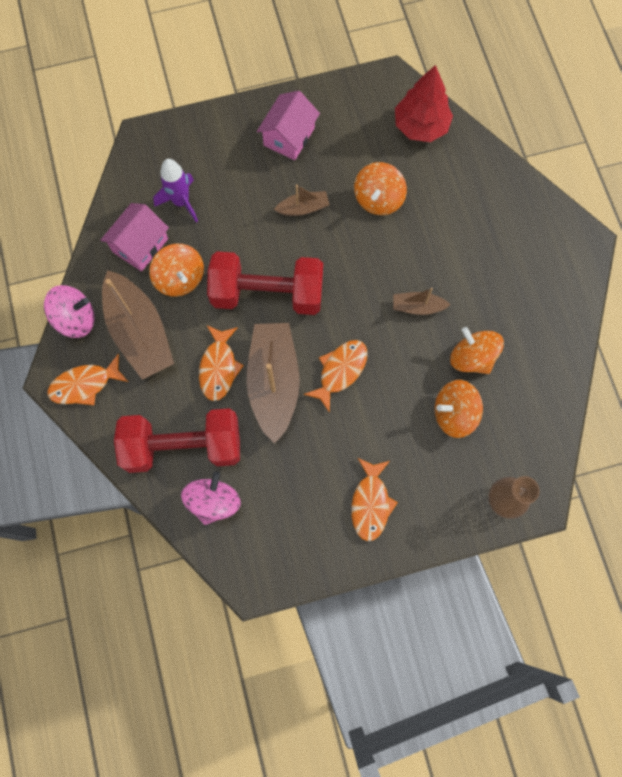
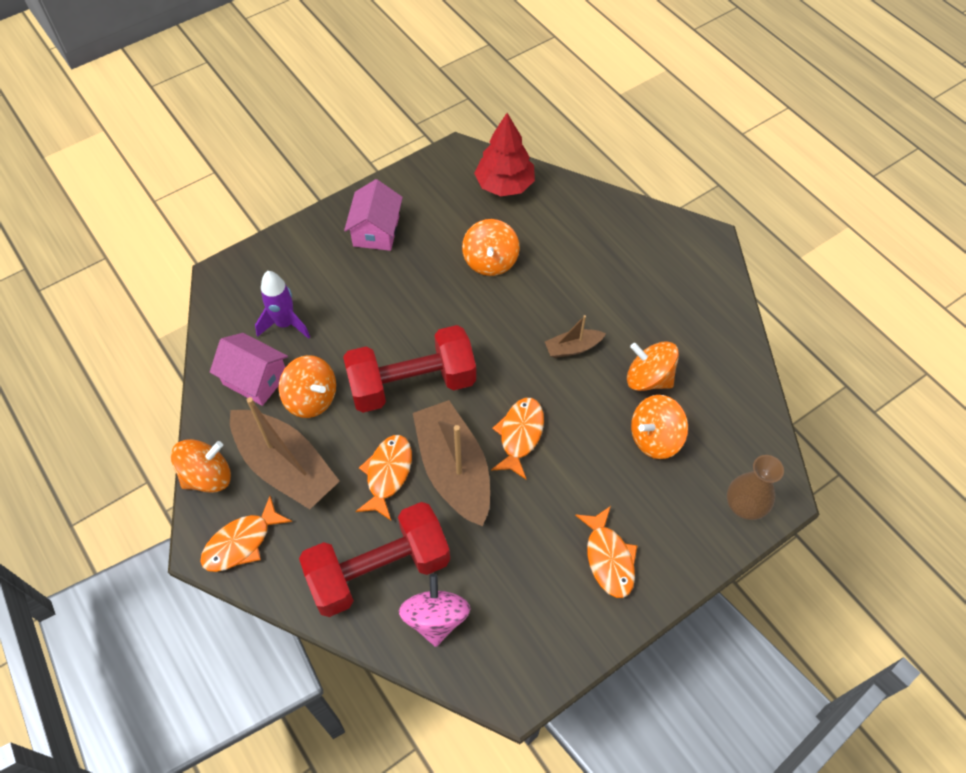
camera: 20 degrees left, 15 degrees down
pink spinning top [44,285,95,338] -> orange spinning top [171,439,231,493]
pink house [101,203,169,272] -> pink house turned 75 degrees counterclockwise [210,333,288,406]
orange fish [199,325,244,401] -> orange fish turned 150 degrees counterclockwise [355,435,412,520]
brown boat [274,184,330,216] -> none

